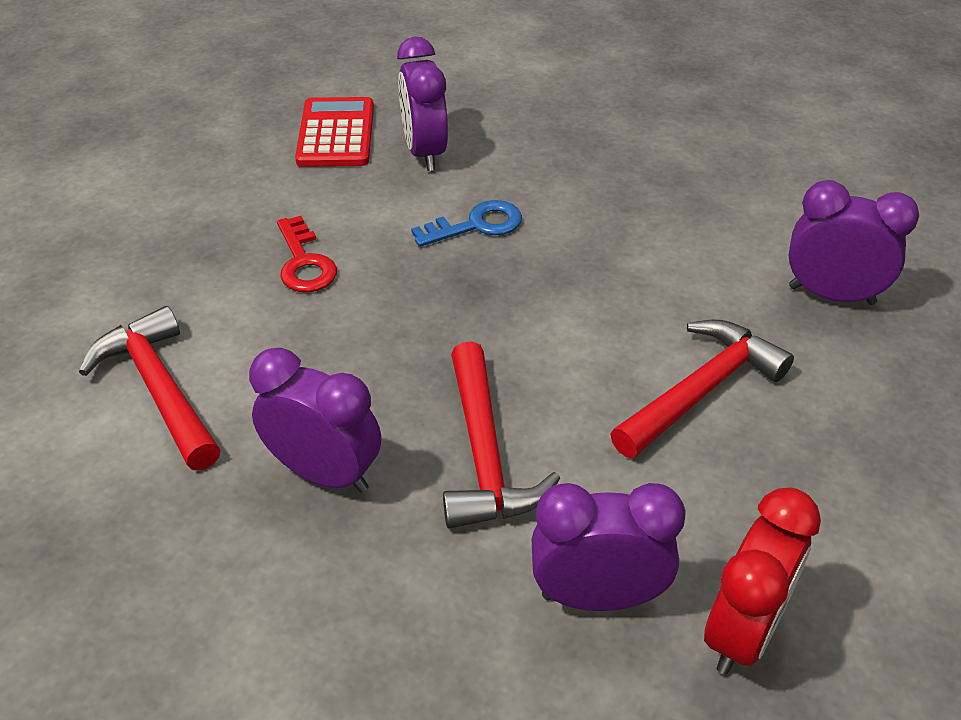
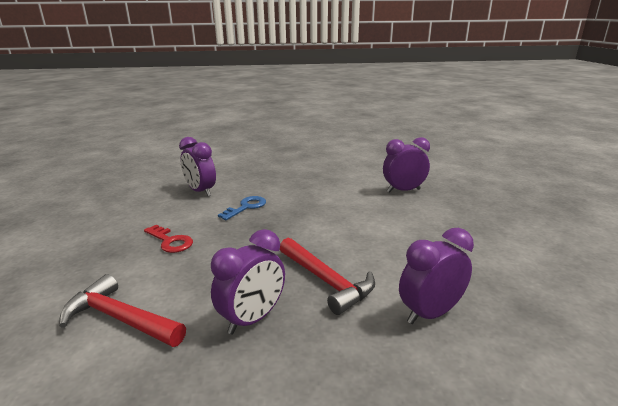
camera: 30 degrees left, 20 degrees down
purple clock [249,348,381,493] -> purple clock turned 135 degrees clockwise [211,229,285,334]
red calculator [295,97,374,167] -> none
red hammer [610,320,794,458] -> none
red clock [704,488,821,675] -> none

